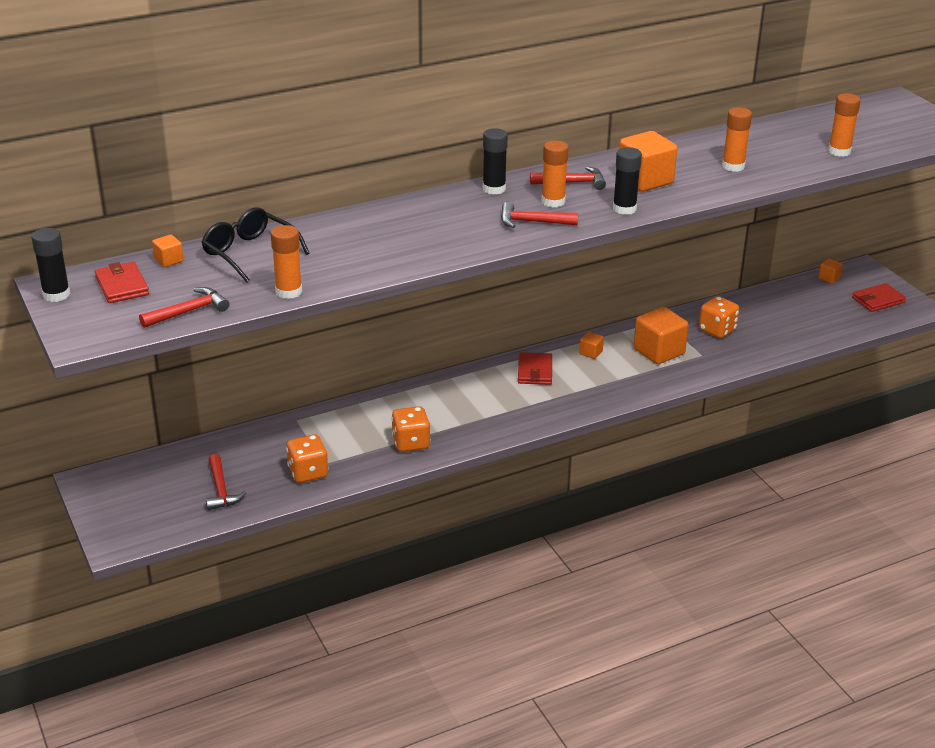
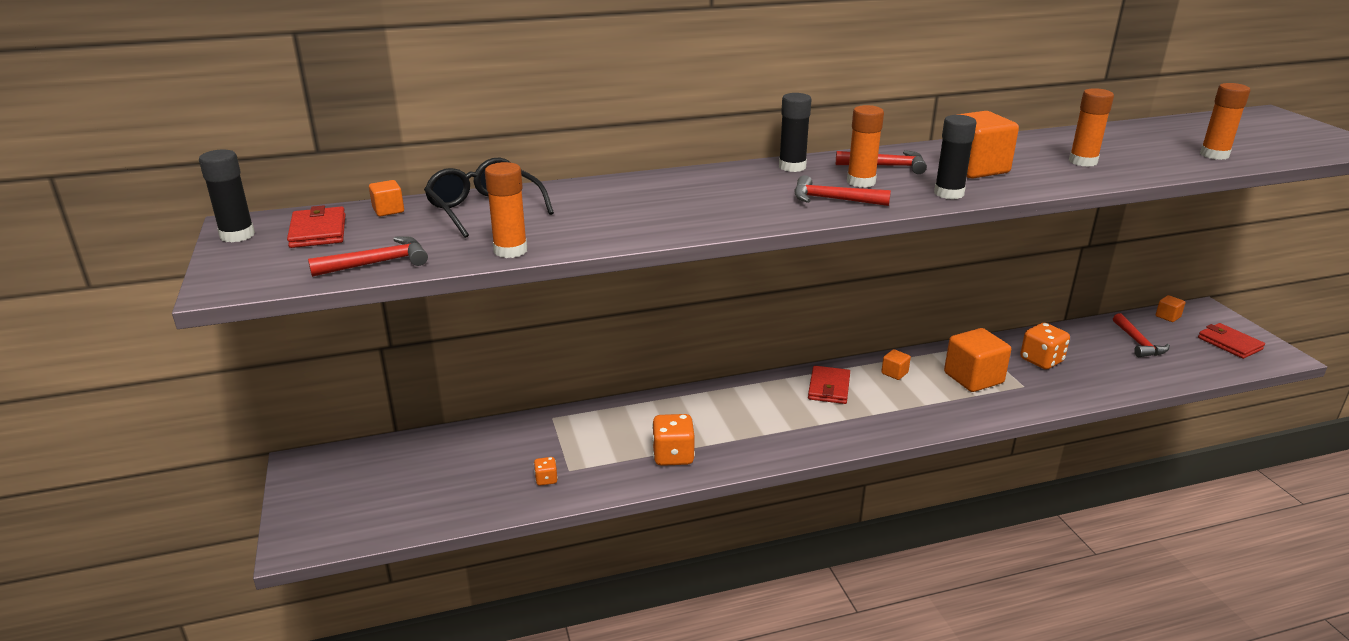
camera: 10 degrees right, 5 degrees down
red hammer [206,454,247,510] -> red hammer moved to [1113,313,1170,357]
orange dice [286,434,329,483] -> orange dice [534,457,558,486], size x0.52
red wallet [852,283,906,312] -> red wallet turned 75 degrees clockwise [1198,323,1265,359]

